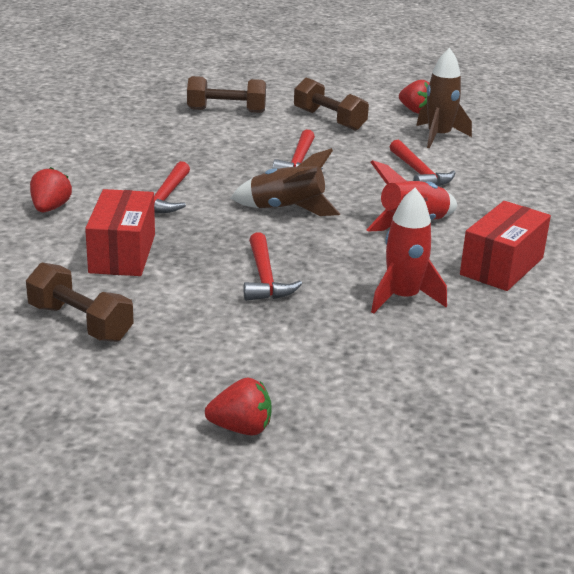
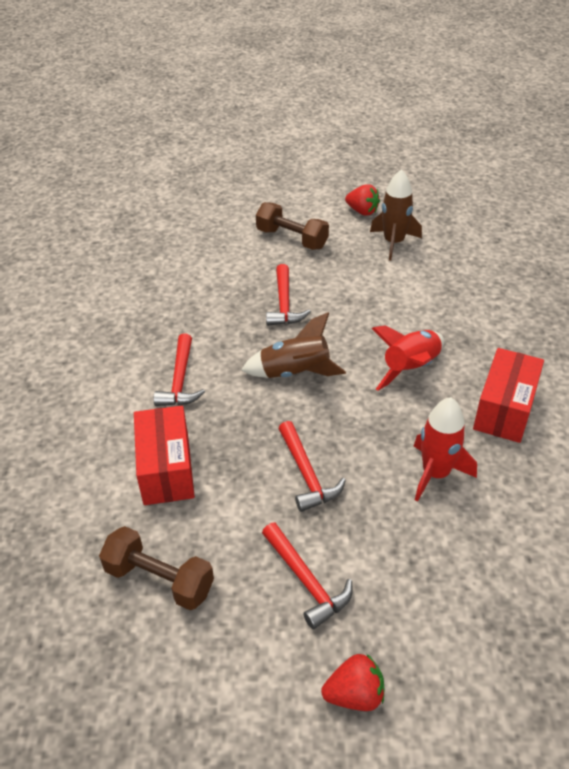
camera: 10 degrees left, 15 degrees up
red strawberry [30,167,72,212] -> none
brown dumbbell [187,76,266,113] -> none
red hammer [390,140,455,186] -> red hammer moved to [262,523,353,629]

